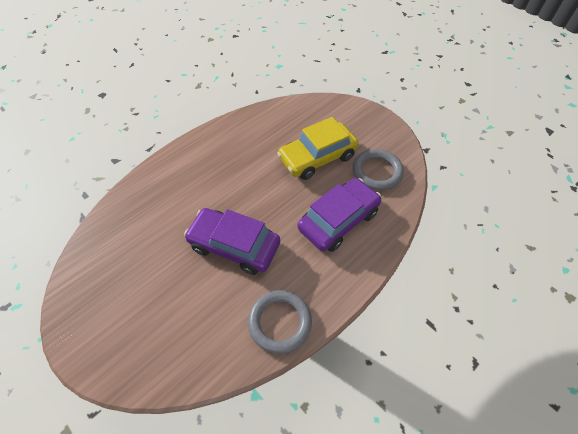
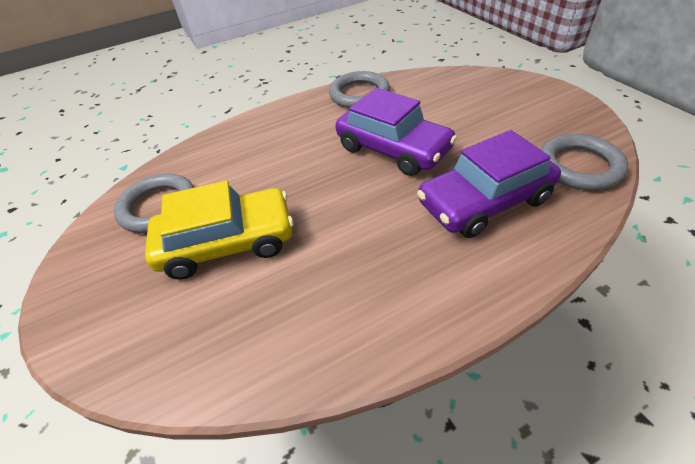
camera: 160 degrees left, 10 degrees down
purple car [298,178,381,252] -> purple car moved to [417,130,561,238]
none -> grey ring [540,134,628,190]

